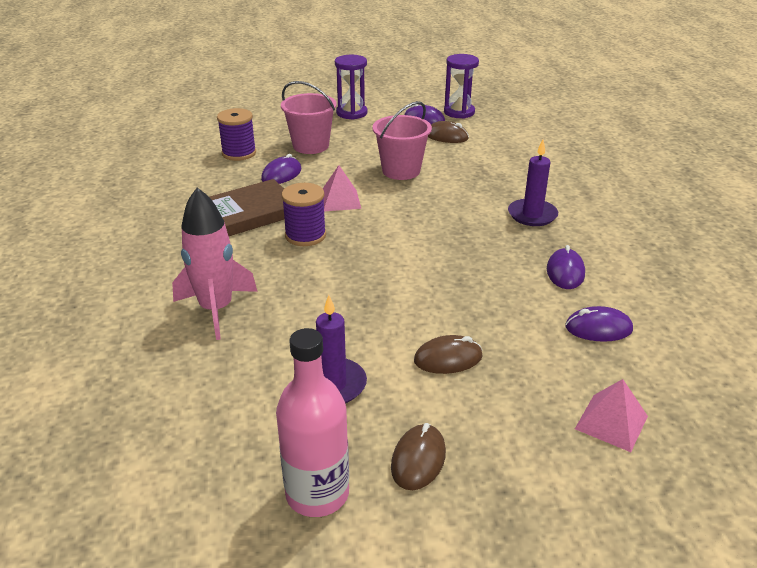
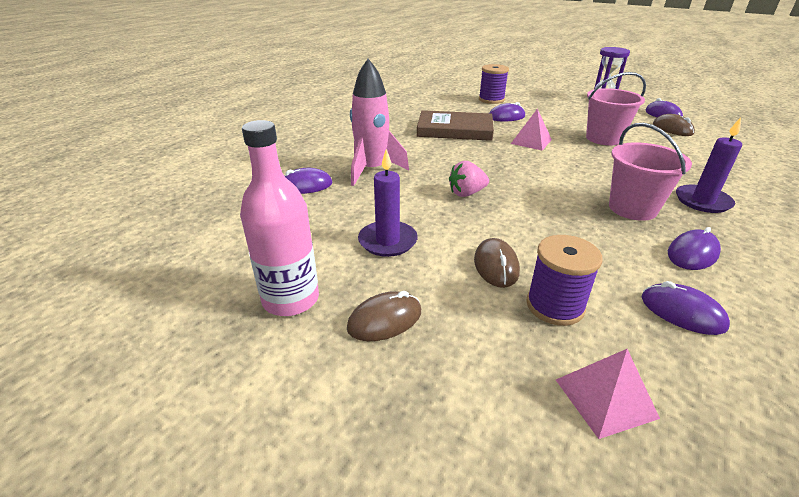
camera: 40 degrees right, 0 degrees up
pink bucket [281,81,337,154] -> pink bucket moved to [609,123,692,221]
purple spool [282,183,326,246] -> purple spool moved to [526,235,603,326]
brown mouse [414,335,483,374] -> brown mouse turned 60 degrees clockwise [474,238,520,288]
purple hourglass [444,54,479,119] -> none
none -> purple mouse [284,168,332,194]
none -> pink strawberry [449,161,489,197]

